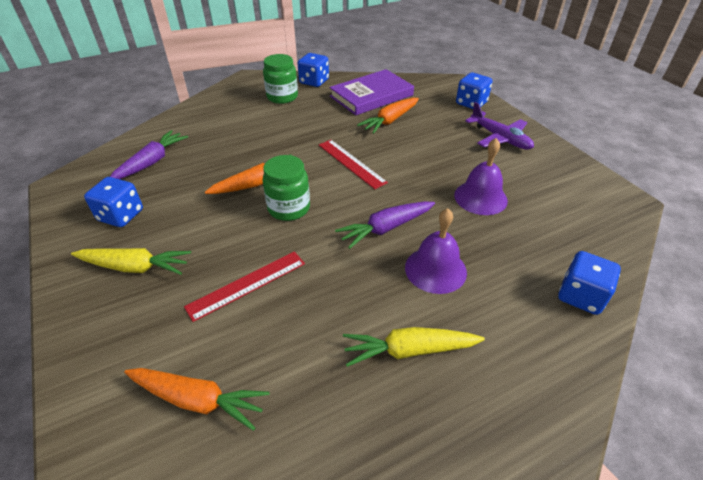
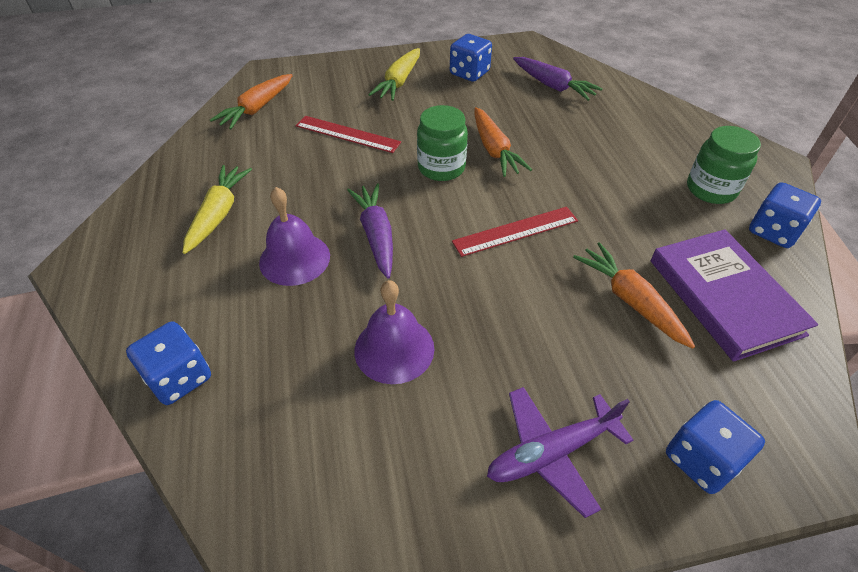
camera: 105 degrees right, 5 degrees up
red ruler [184,252,305,322] -> red ruler turned 45 degrees counterclockwise [296,116,401,153]

